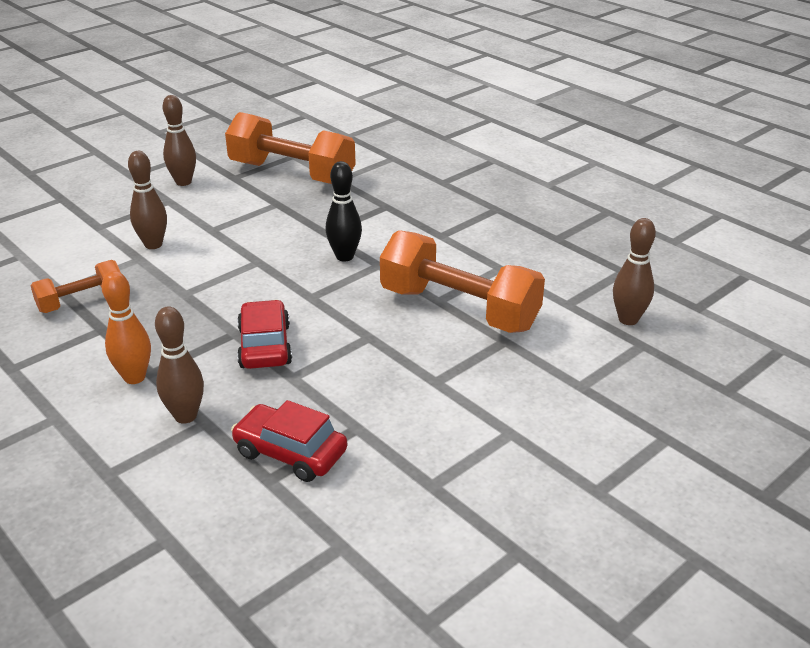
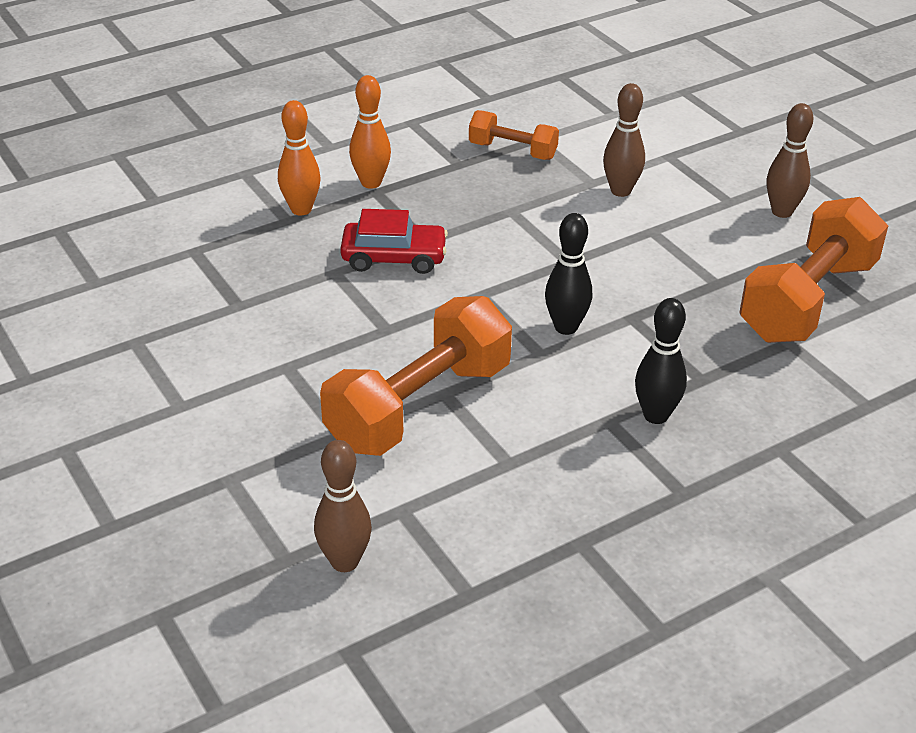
camera: 100 degrees right, 5 degrees up
orange dumbbell [30,260,121,313] -> orange dumbbell turned 45 degrees counterclockwise [469,110,559,160]
brown bowling pin [155,306,204,424] -> orange bowling pin [278,100,321,215]
red car [231,400,347,482] -> none
none -> black bowling pin [635,298,687,424]

